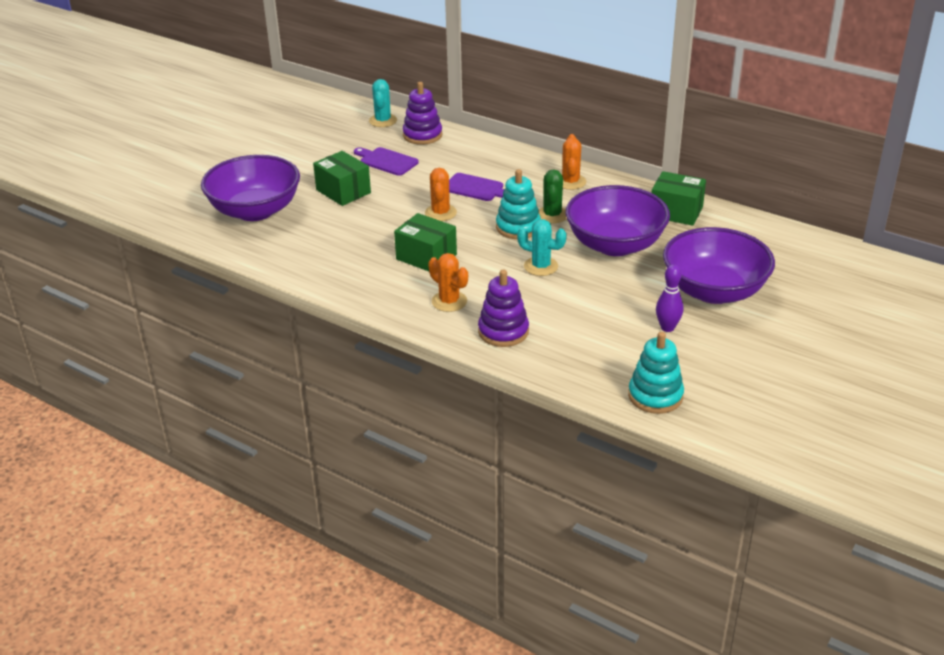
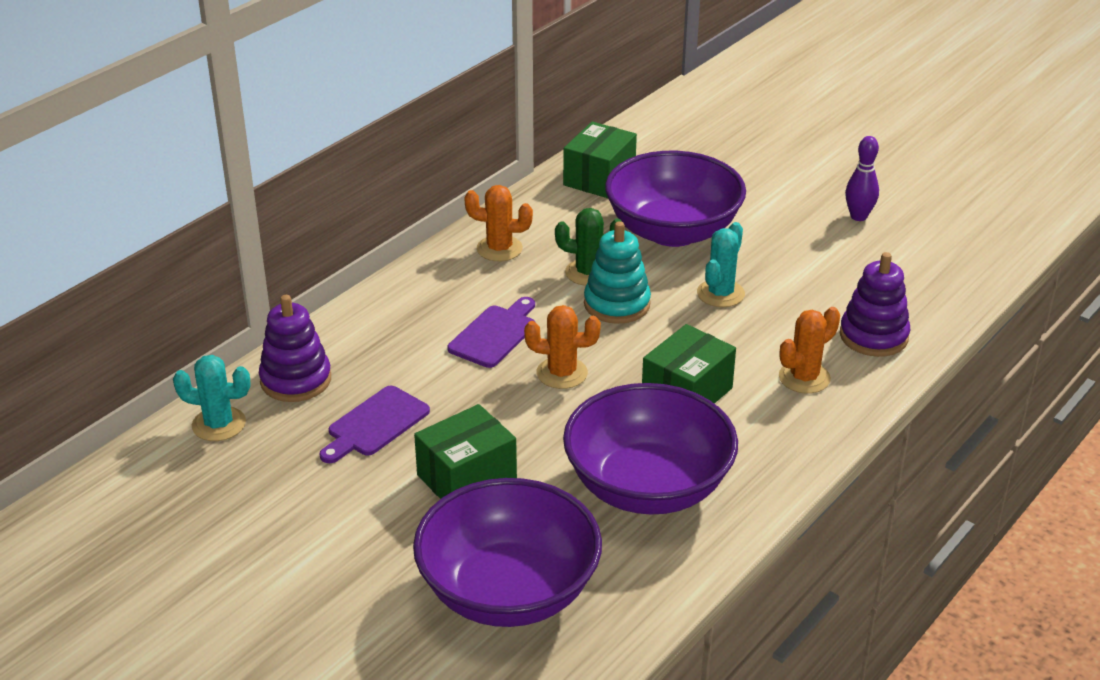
camera: 85 degrees left, 0 degrees up
turquoise stacking toy [628,332,684,414] -> none
purple bowl [663,227,775,304] -> purple bowl moved to [563,383,738,515]

